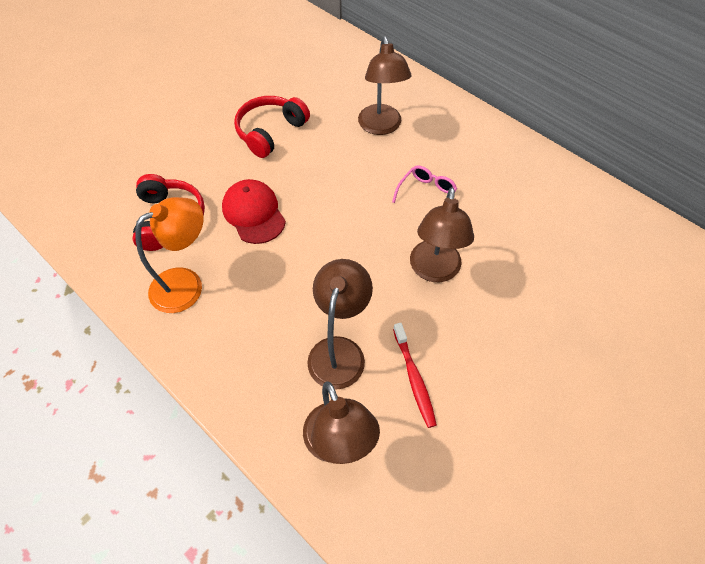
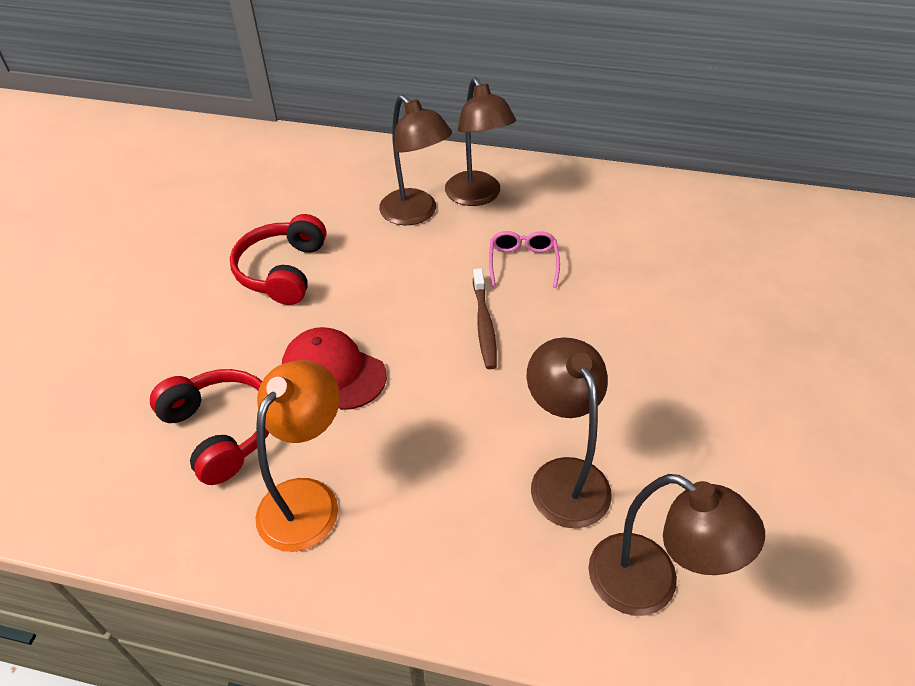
camera: 30 degrees left, 10 degrees down
red toothbrush [393,323,437,428] -> none
brown lamp [410,187,474,282] -> brown lamp moved to [445,77,516,206]
none -> brown toothbrush [473,268,497,369]

